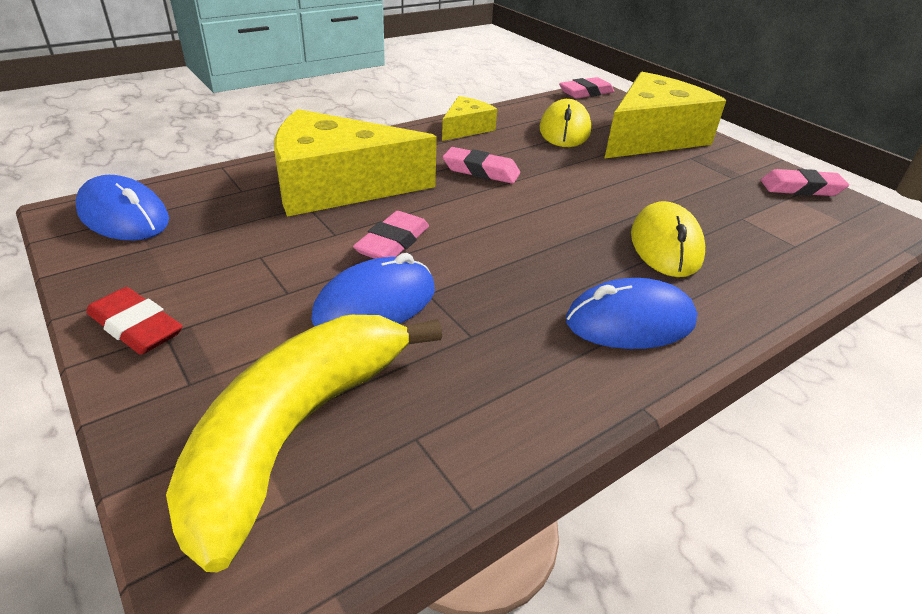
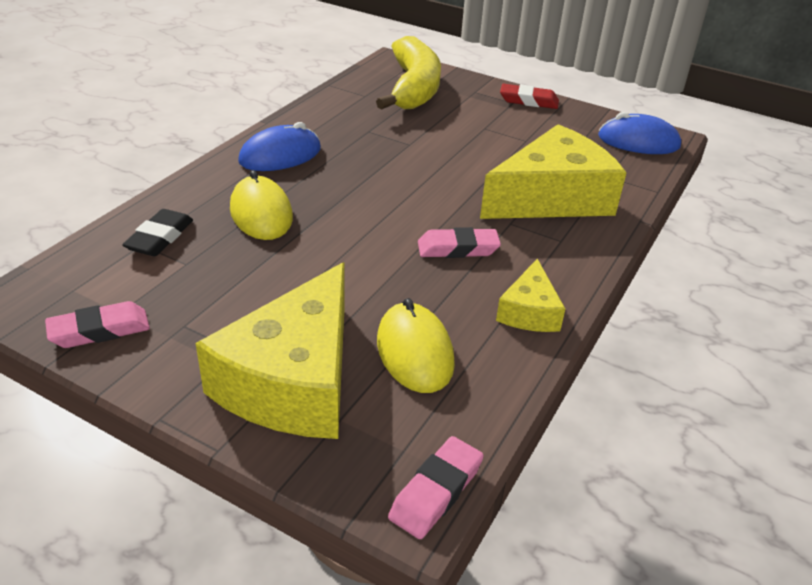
camera: 155 degrees right, 0 degrees up
blue mouse [311,253,435,327] -> none
pink eraser [353,211,429,259] -> none
none -> black eraser [122,209,193,256]

